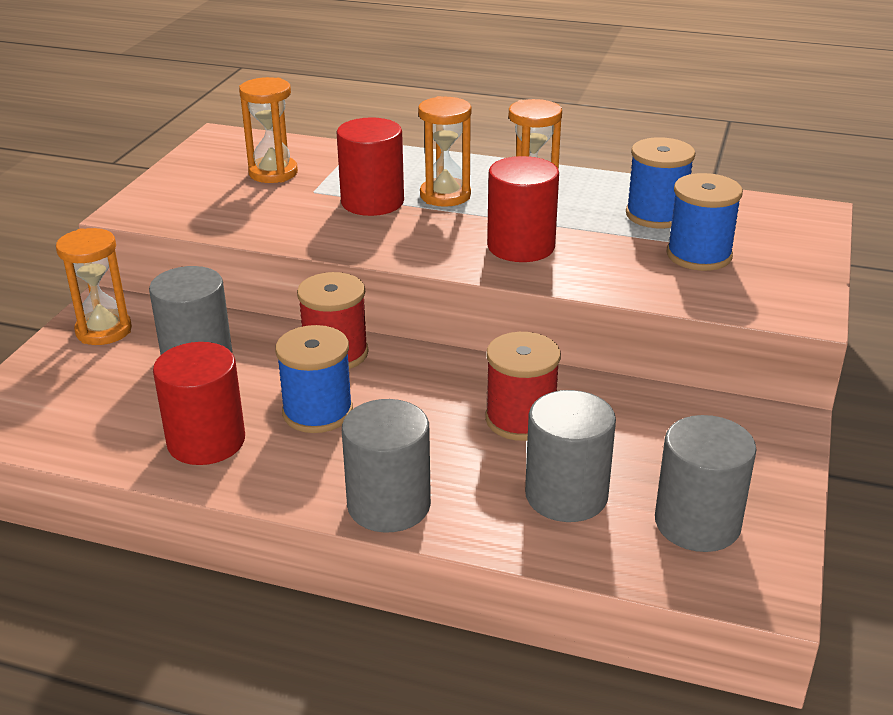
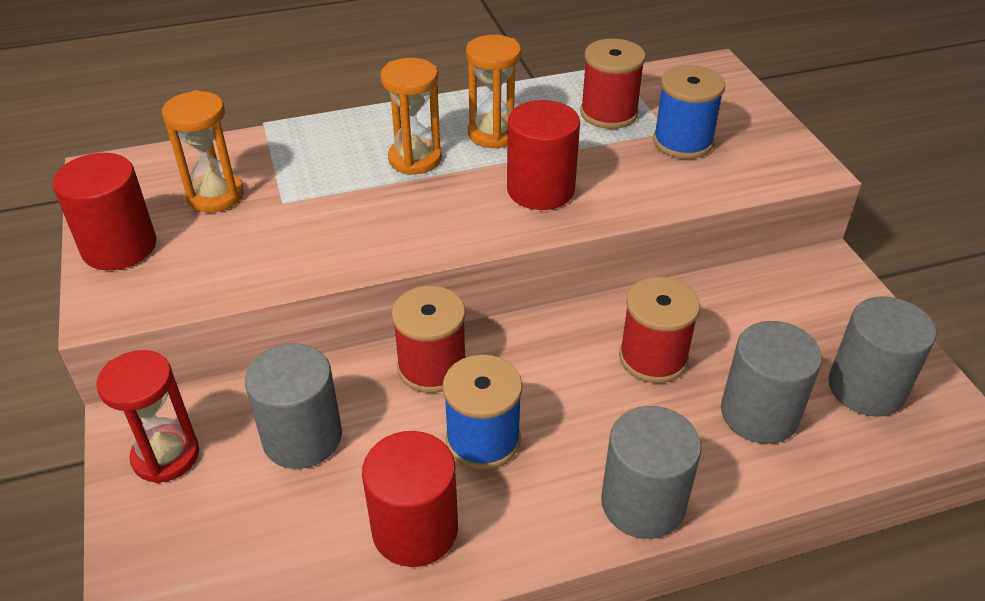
camera: 35 degrees left, 10 degrees up
orange hourglass [56,228,132,345] -> red hourglass [96,350,199,483]
red cylinder [337,117,404,216] -> red cylinder moved to [52,153,156,270]
blue spool [626,137,695,228] -> red spool [580,39,646,129]

